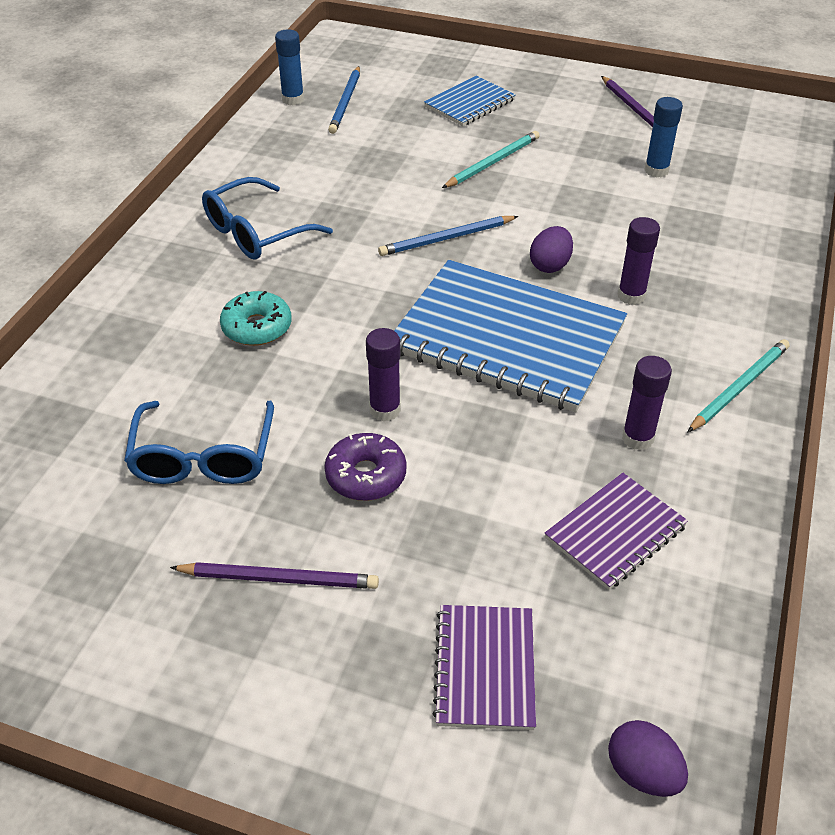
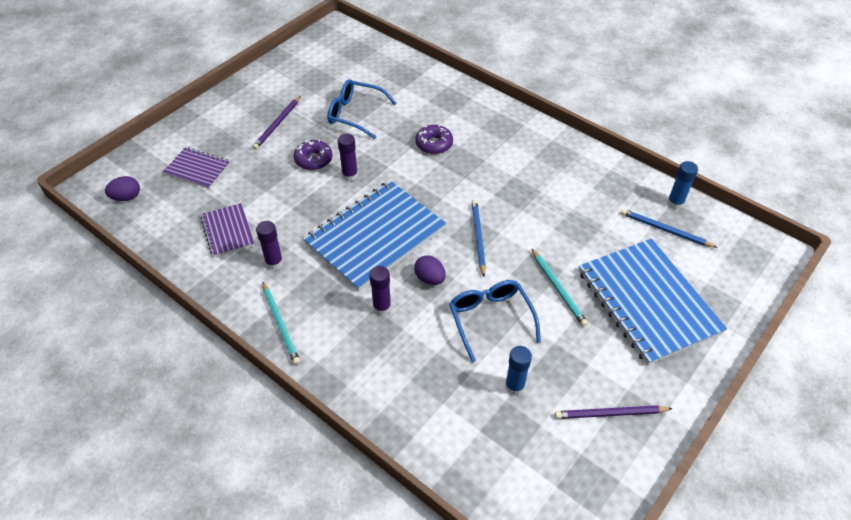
camera: 110 degrees right, 5 degrees up
blue glasses [202,177,333,260] -> blue glasses moved to [449,280,541,363]
turquoise donut [220,291,292,346] -> purple donut [415,124,453,154]
blue notebook [424,76,516,126] -> blue notebook [579,239,727,365], size x2.00

